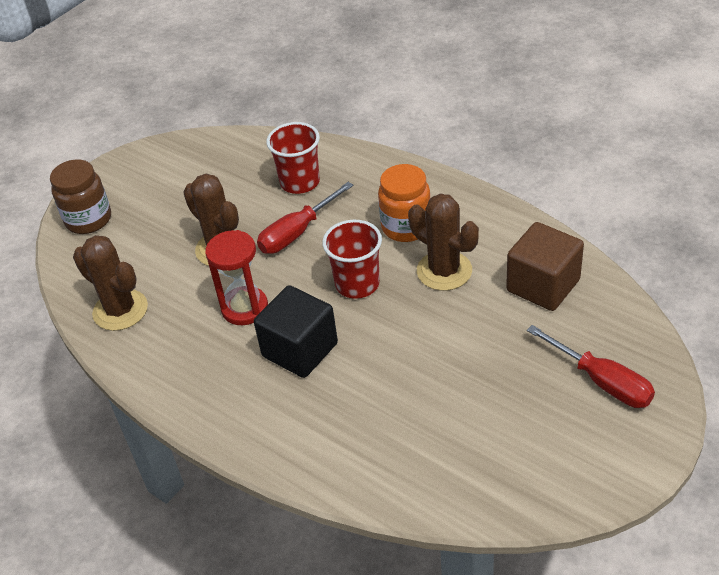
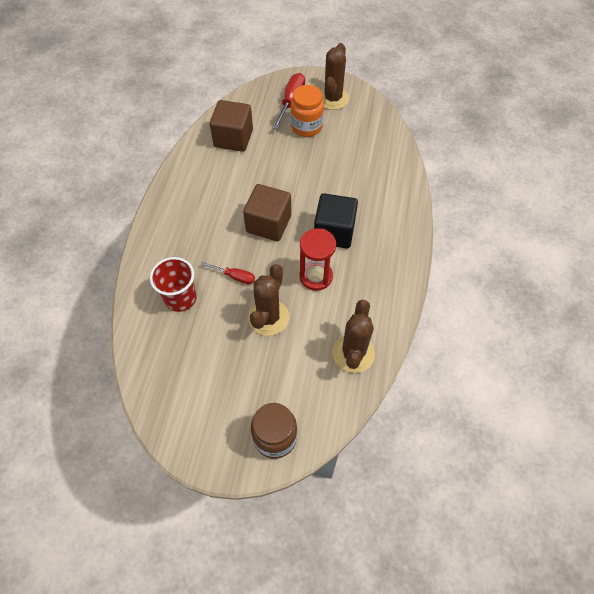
camera: 120 degrees left, 15 degrees up
red screwdriver [257,182,353,254] -> red screwdriver [201,262,255,284], size x0.62
red cup [322,220,382,299] -> brown cube [243,184,291,241]
orange jar [378,164,430,242] -> orange jar moved to [291,85,324,137]
brown cactus [408,193,479,291] -> brown cactus moved to [321,43,349,110]

